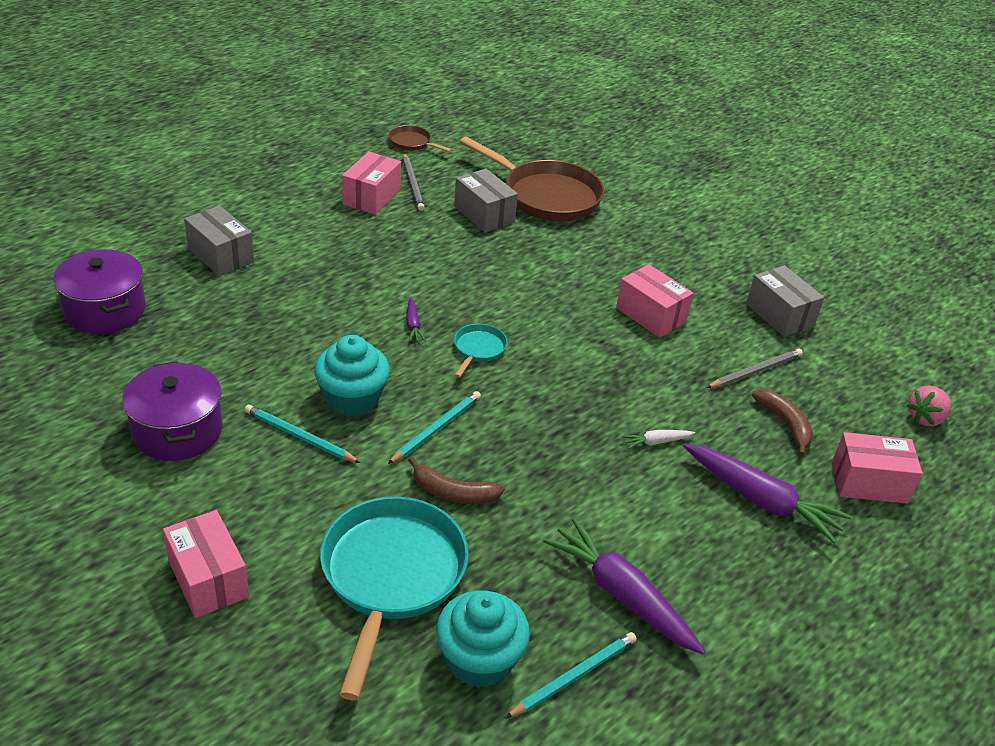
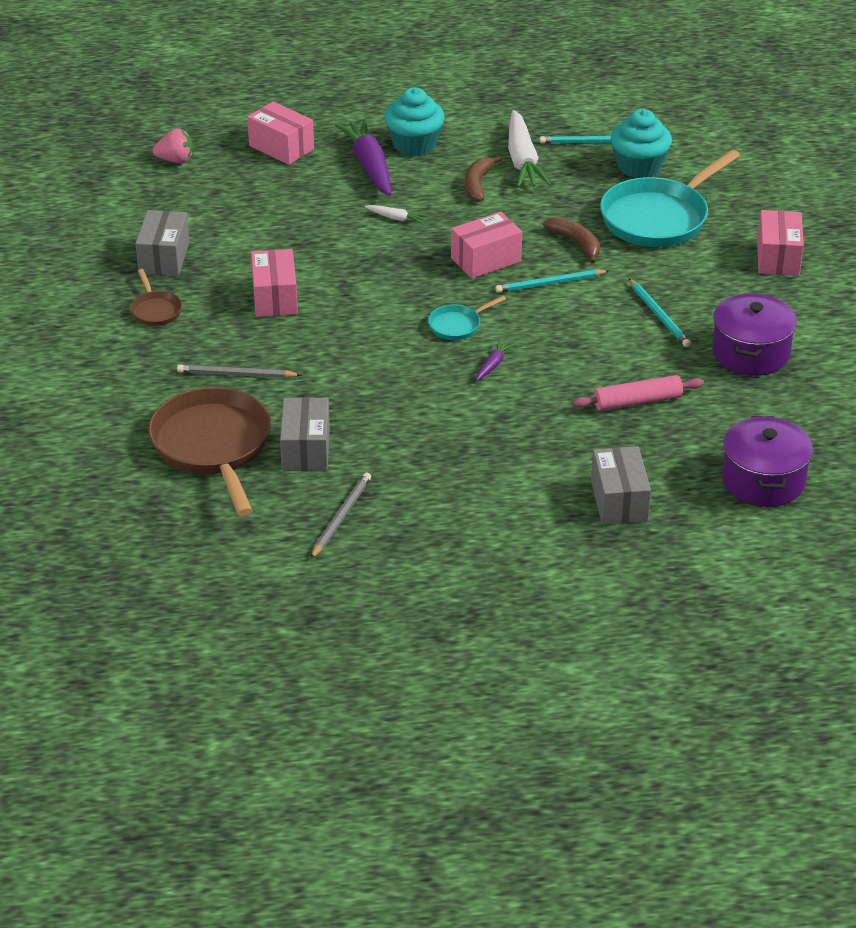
camera: 140 degrees left, 0 degrees up
turquoise cupcake [314,335,390,417] -> turquoise cupcake moved to [384,87,445,156]
pink box [342,151,401,215] -> pink box moved to [451,212,522,279]
brown pan [388,125,452,152] -> brown pan moved to [130,269,182,326]
purple carrot [543,518,706,654] -> white carrot [508,110,551,188]
grey pencil [706,349,803,388] -> grey pencil moved to [177,364,301,378]
brown banana [752,389,813,456] -> brown banana moved to [464,155,502,202]
none -> pink rolling pin [572,375,704,411]

